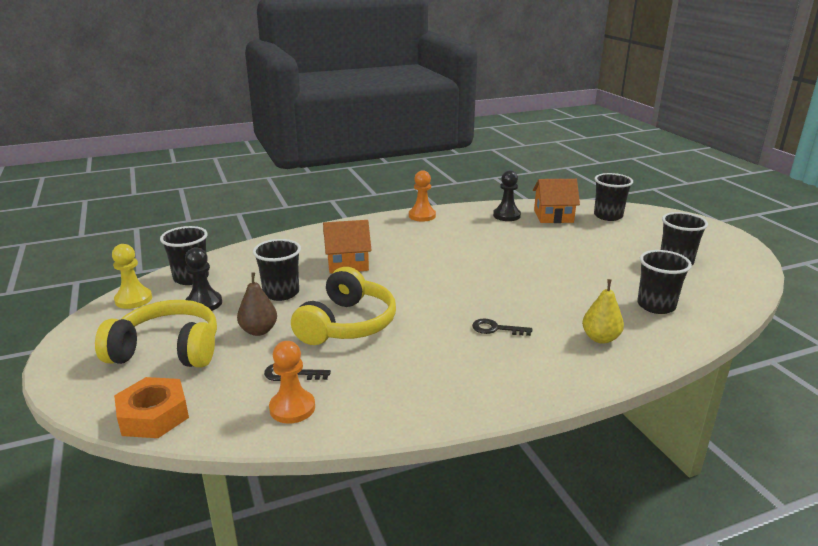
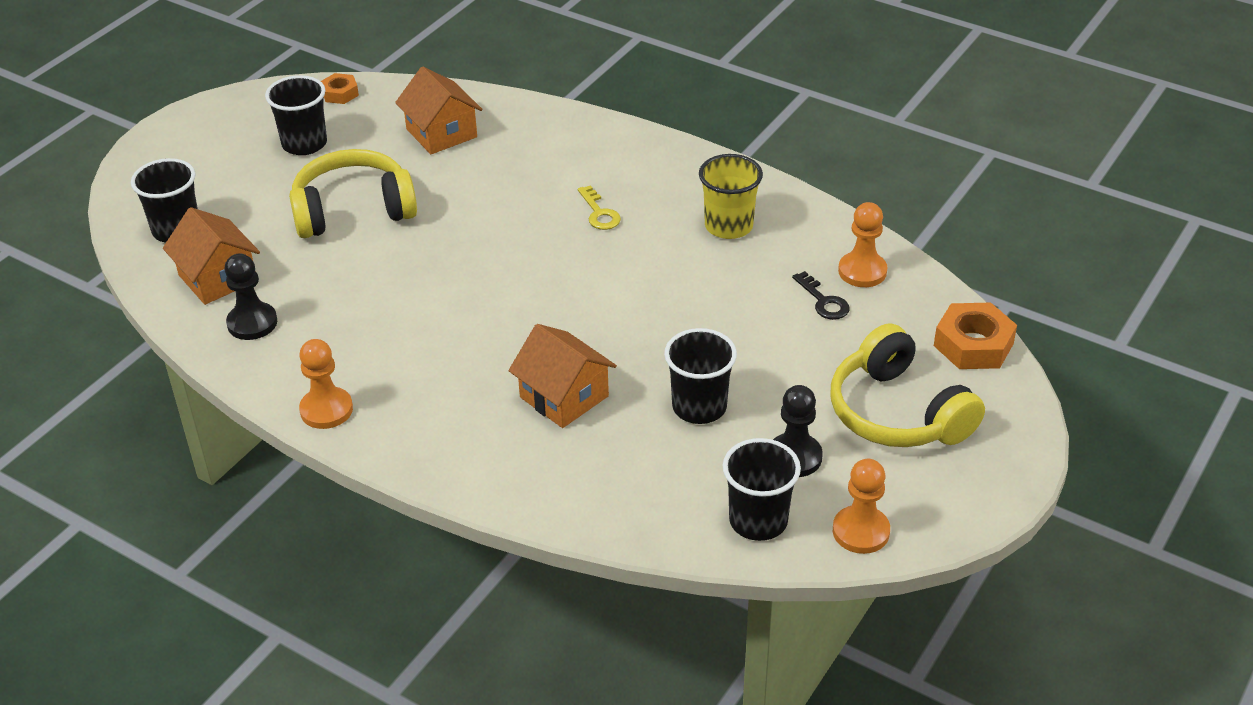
camera: 125 degrees left, 15 degrees up
yellow pawn [112,244,152,309] -> orange pawn [833,459,890,554]
brown pear [237,272,277,336] -> none
yellow headphones [291,267,396,345] -> yellow headphones moved to [289,149,417,238]
black key [472,319,532,336] -> yellow key [578,185,621,230]
yellow pear [582,279,624,344] -> none
black cup [637,250,692,314] -> orange house [395,67,482,154]
none -> orange nut [321,73,359,104]
none -> yellow cup [699,154,763,239]

